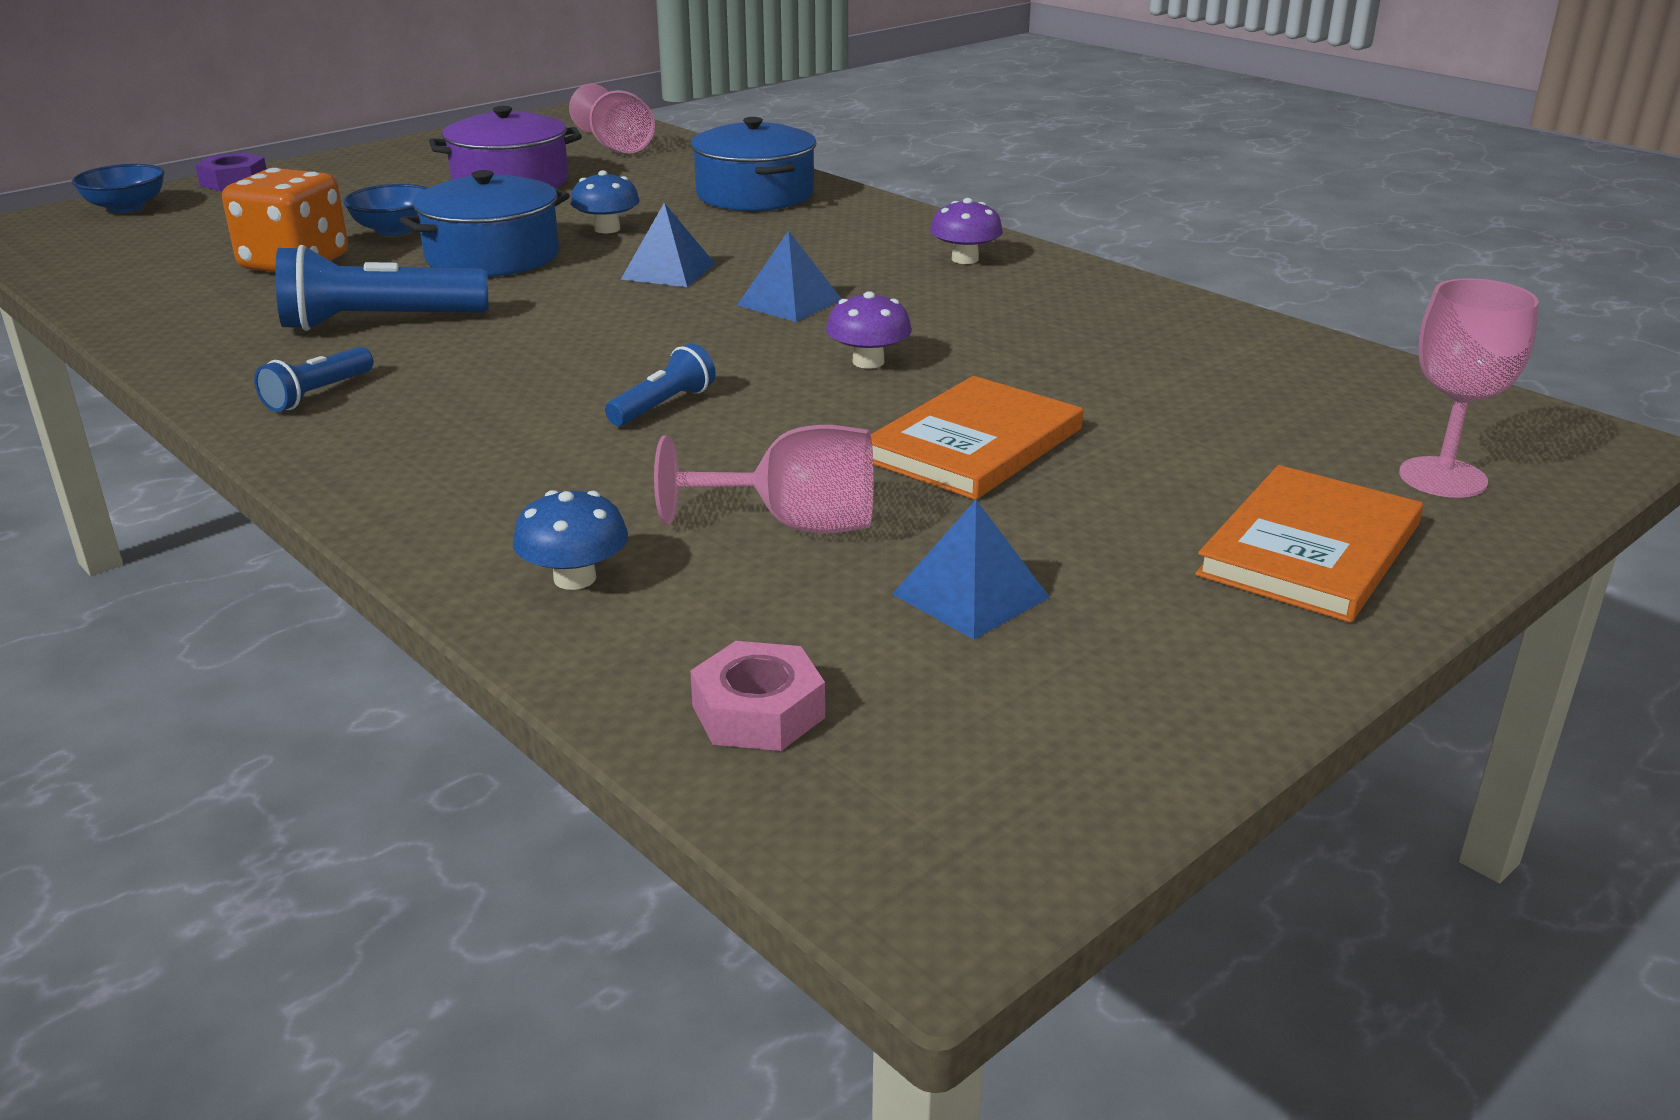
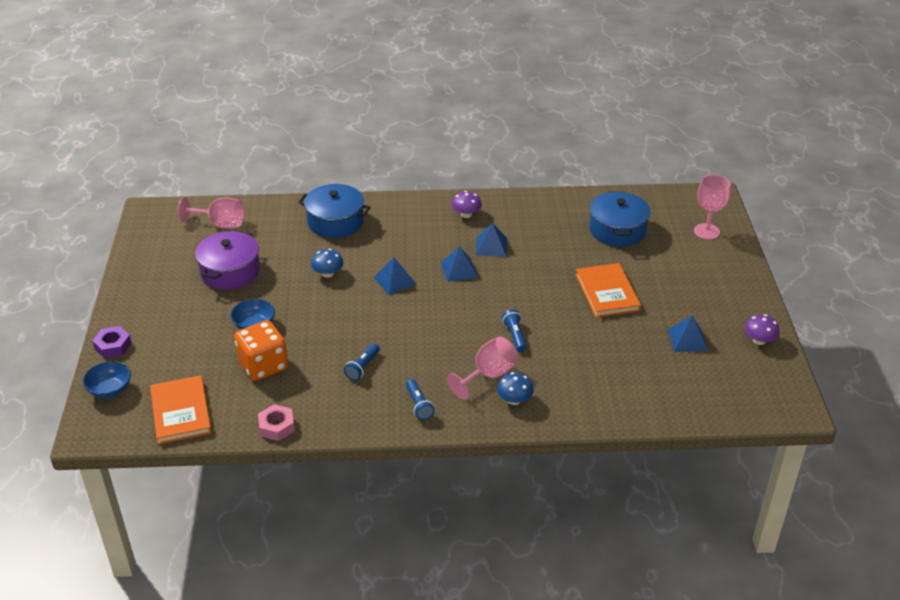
camera: 50 degrees left, 10 degrees up
blue flashlight [275,245,488,331] -> blue flashlight [344,343,380,381], size x0.54
blue pot [400,170,570,277] -> blue pot moved to [590,191,651,246]
blue mushroom [513,490,628,590] -> blue mushroom moved to [497,372,534,405]
pink goblet [654,425,874,534] -> pink goblet moved to [447,336,518,400]
pink nut [690,641,825,751] -> pink nut moved to [258,404,295,441]
purple mushroom [826,291,912,369] -> purple mushroom moved to [744,314,780,345]
orange book [1195,465,1423,623] -> orange book moved to [150,375,212,444]
none -> blue pyramid [476,223,507,257]

